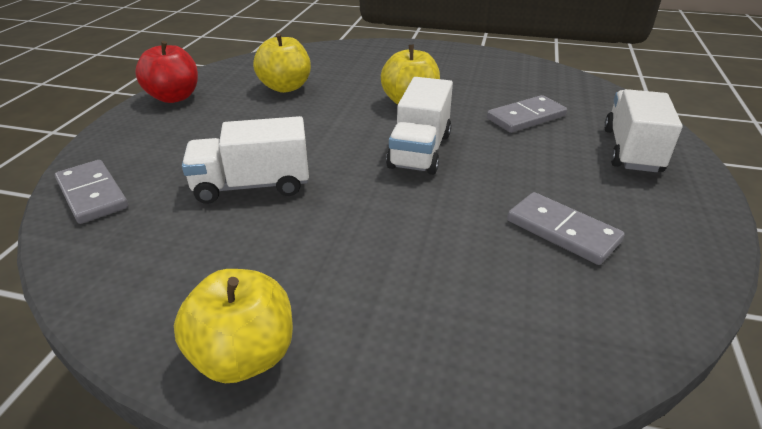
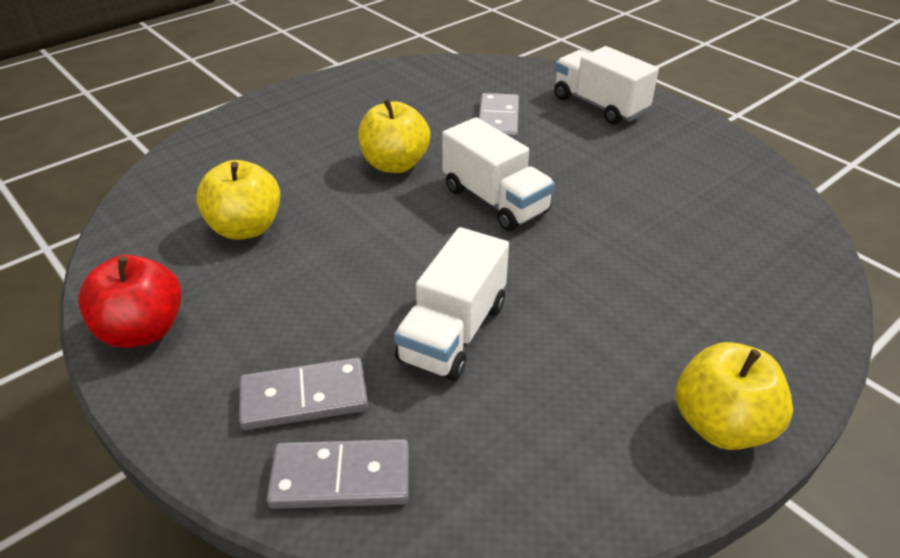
camera: 55 degrees left, 5 degrees up
grey domino [507,192,625,265] -> grey domino moved to [239,358,368,430]

